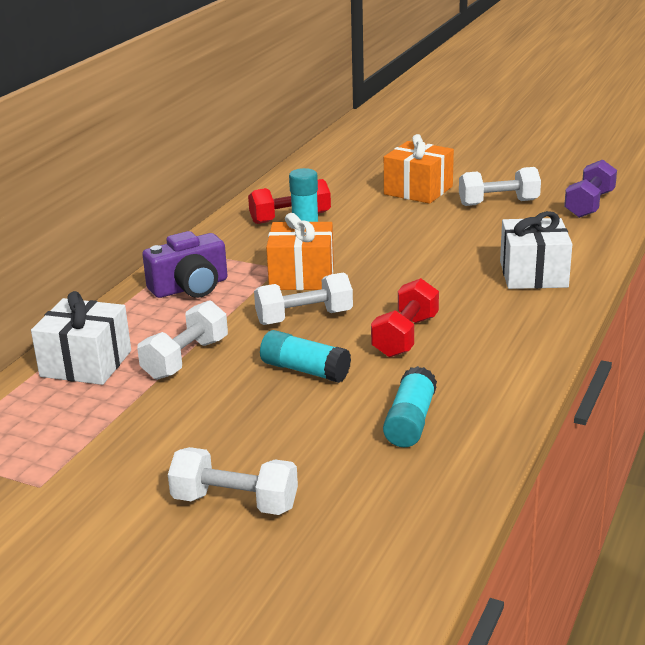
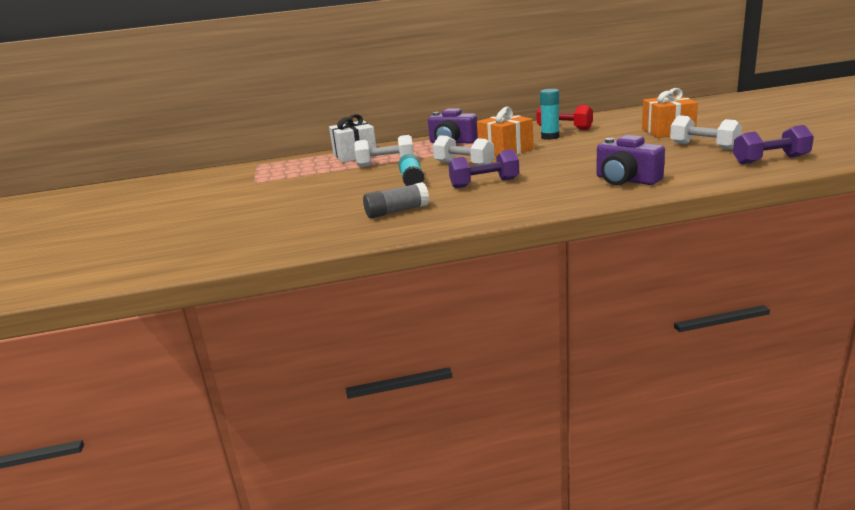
camera: 55 degrees right, 5 degrees down
white dumbbell [168,447,298,515] -> none
red dumbbell [371,278,439,357] -> purple dumbbell [448,149,519,188]
turquoise glue stick [383,366,437,447] -> grey glue stick [363,182,429,218]
white gift [500,211,572,289] -> purple camera [596,135,665,185]

